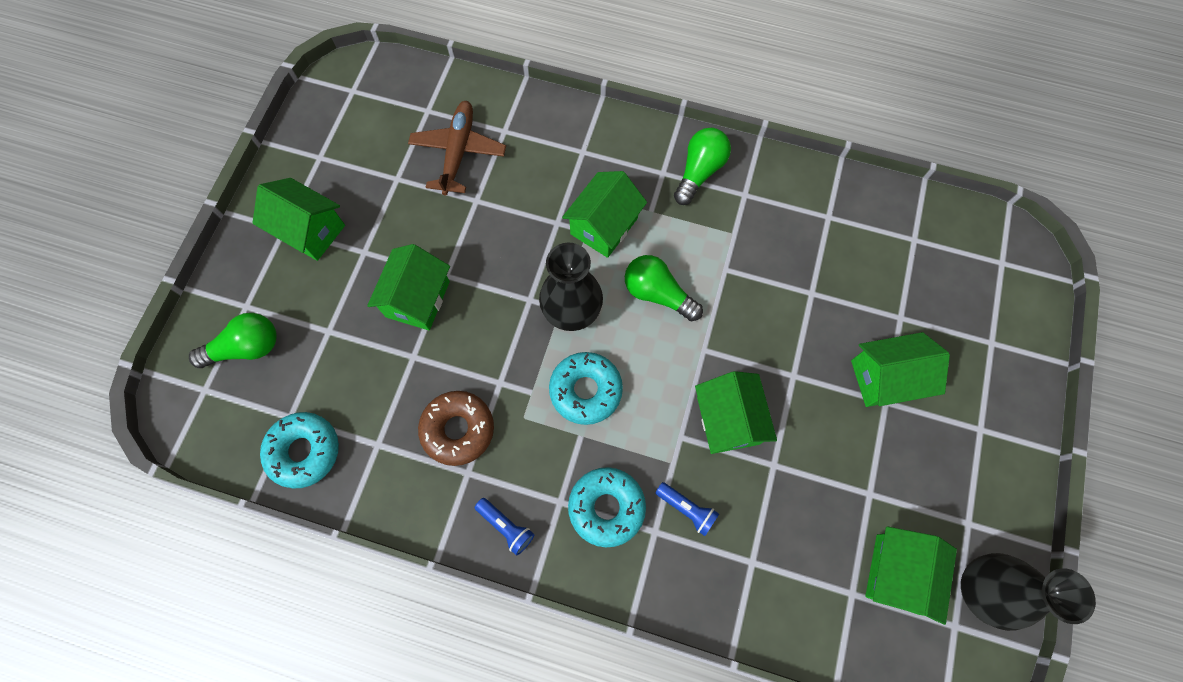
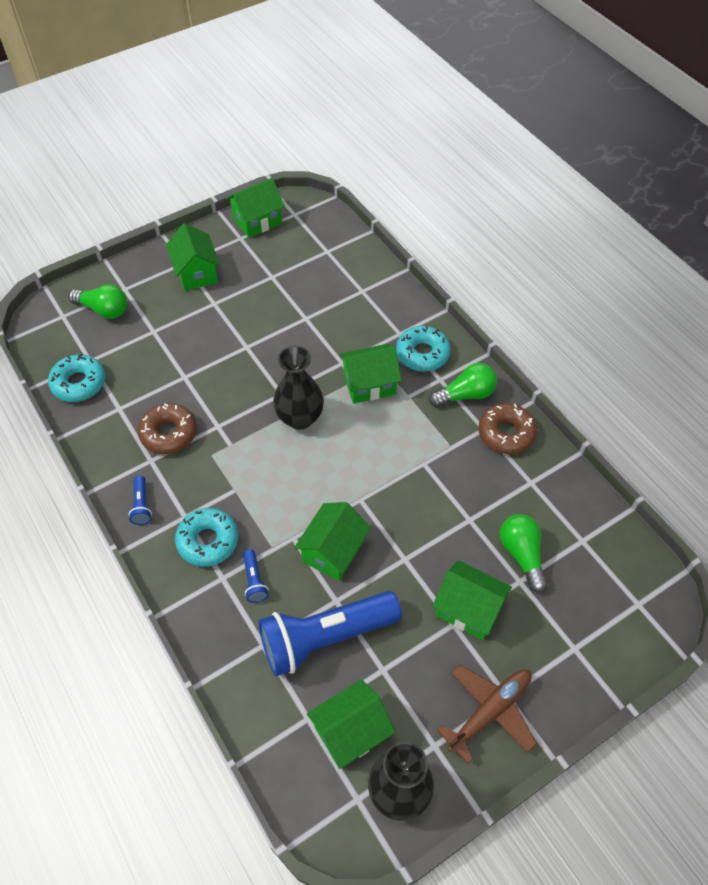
camera: 40 degrees right, 15 degrees down
green house [367,244,450,330] -> green house moved to [226,178,285,238]
brown plane [408,101,506,196] -> brown plane moved to [437,665,537,764]
turquoise donut [549,352,623,425] -> turquoise donut moved to [396,326,451,372]
green light bulb [625,255,703,321] -> green light bulb moved to [500,514,547,593]
none -> blue flashlight [258,591,402,677]
none -> brown donut [478,403,537,454]

